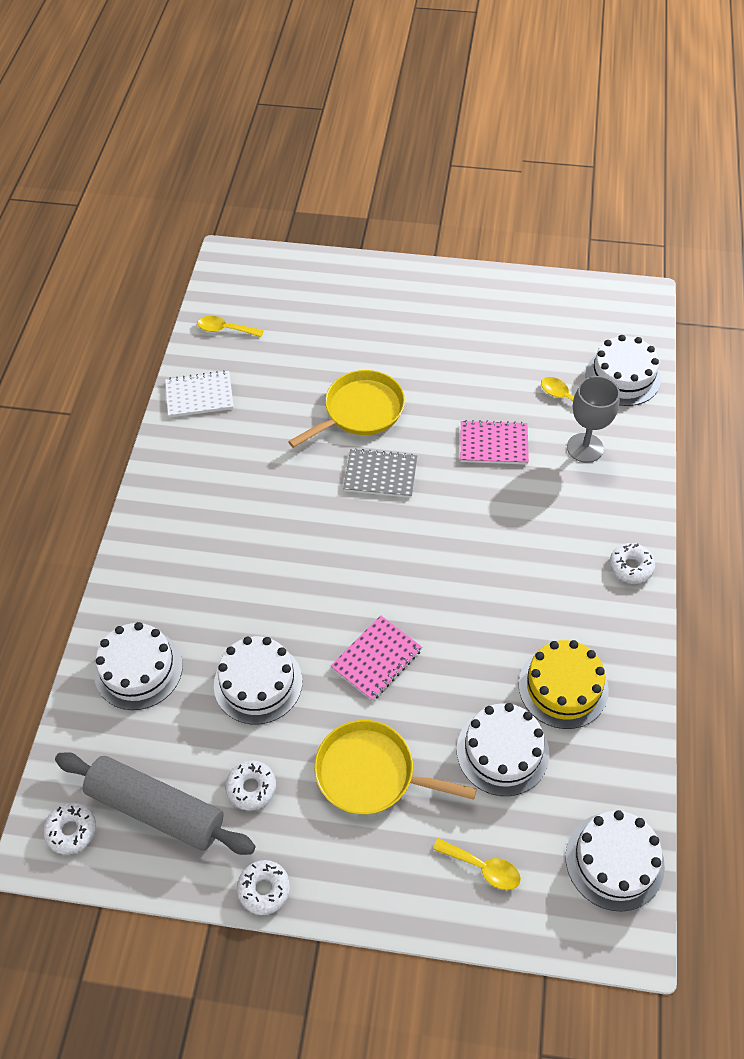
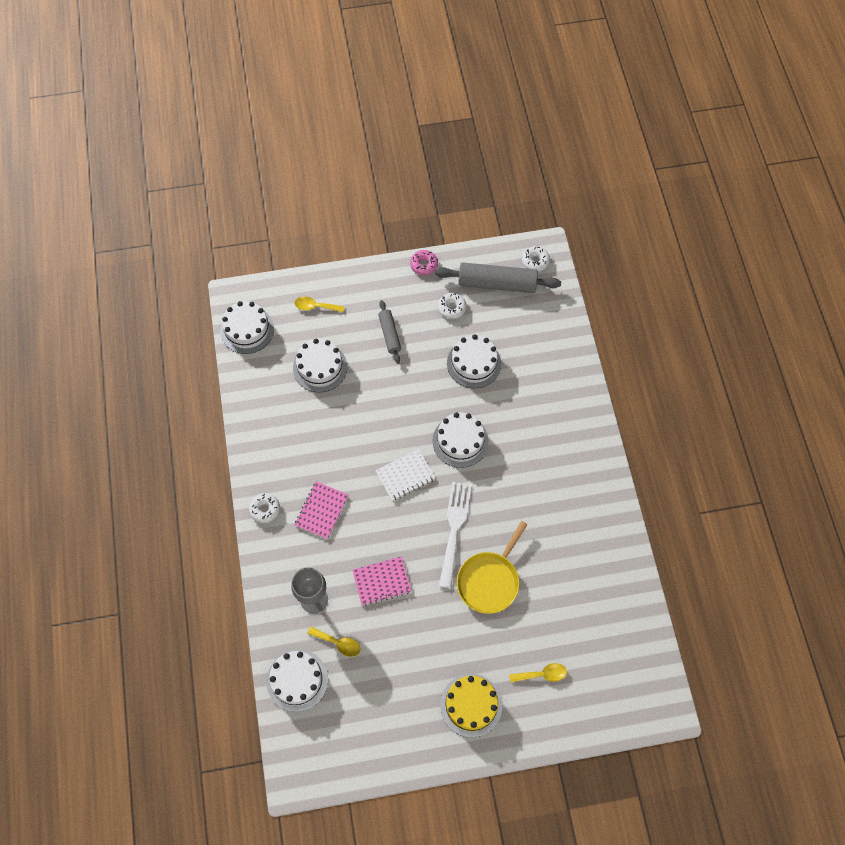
camera: 160 degrees right, 10 degrees up
white cake [94,622,183,710] -> white cake moved to [433,412,489,468]
white notebook [165,370,234,418] -> white notebook moved to [375,449,436,501]
yellow spoon [197,316,264,337] -> yellow spoon moved to [509,663,567,682]
white donut [237,860,290,915] -> pink donut [410,250,438,275]
yellow pan [314,720,477,814] -> grey rolling pin [378,300,401,364]
pink notebook [331,615,422,701] -> pink notebook moved to [295,482,349,539]
grey notebook [343,448,417,498] -> white fork [439,482,472,588]
yellow cake [518,640,609,729] -> yellow cake moved to [440,674,502,737]

